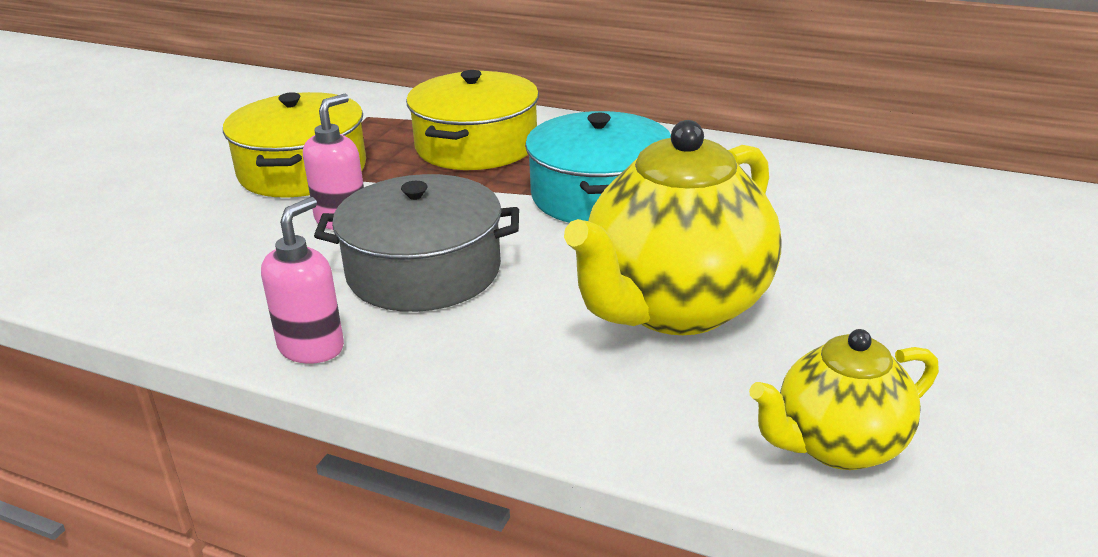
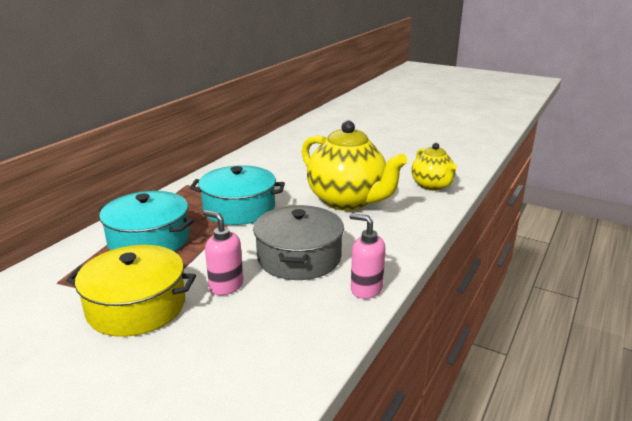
camera: 85 degrees left, 5 degrees down
yellow pot [406,70,539,170] -> turquoise pot [99,191,194,251]

